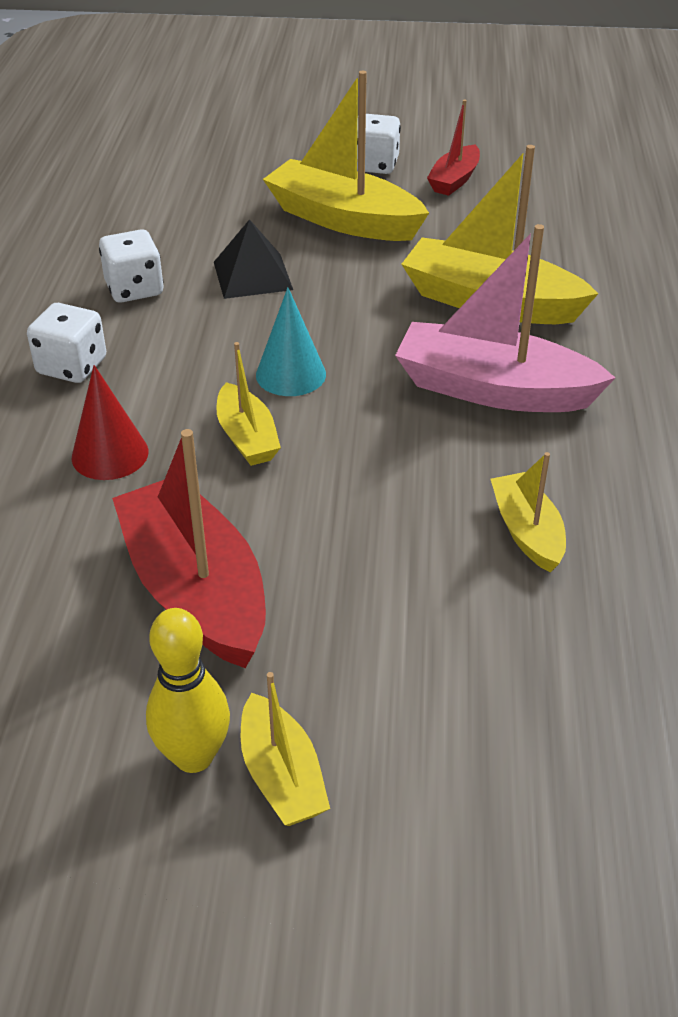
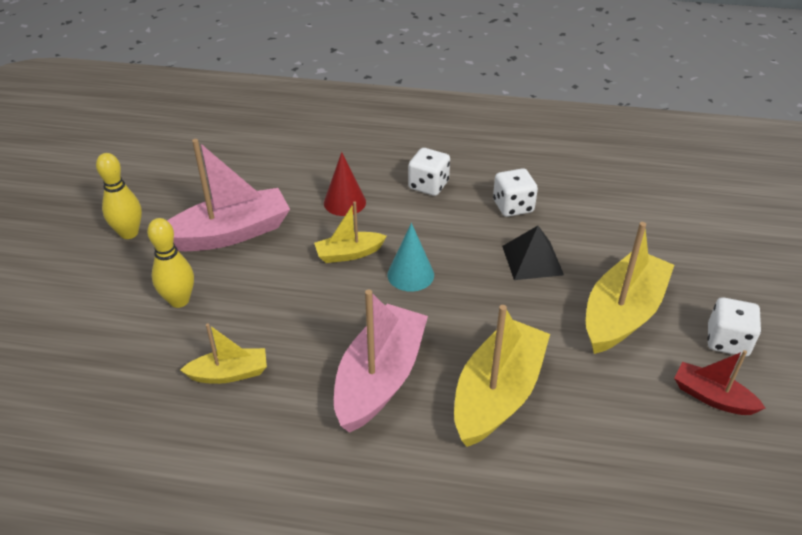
camera: 95 degrees right, 0 degrees up
red boat [112,429,266,668] -> pink boat [167,139,290,251]
yellow boat [241,672,330,826] -> none
none -> yellow bowling pin [147,218,194,308]

